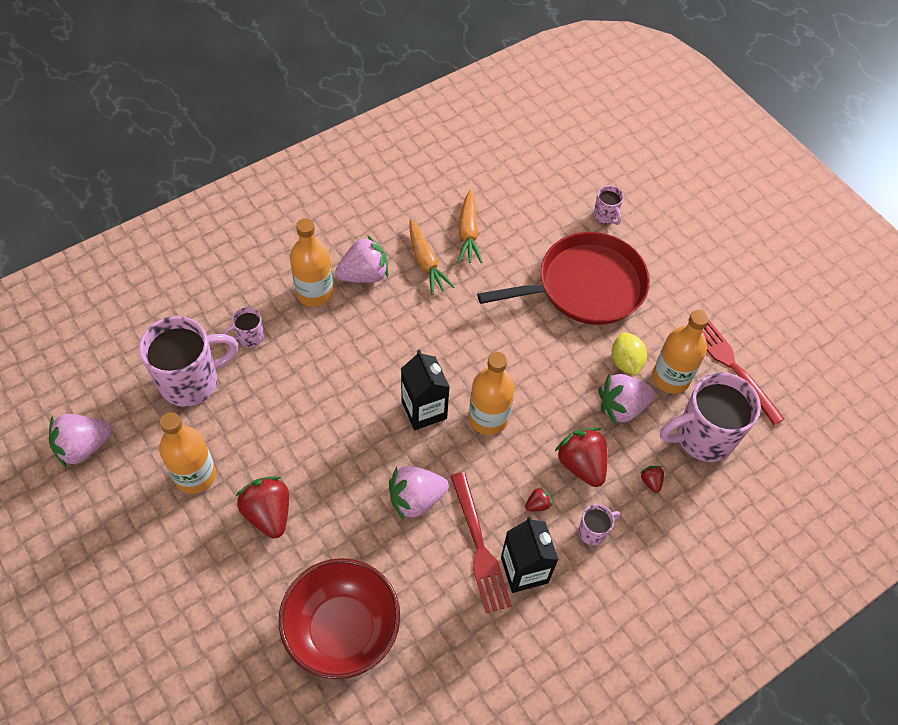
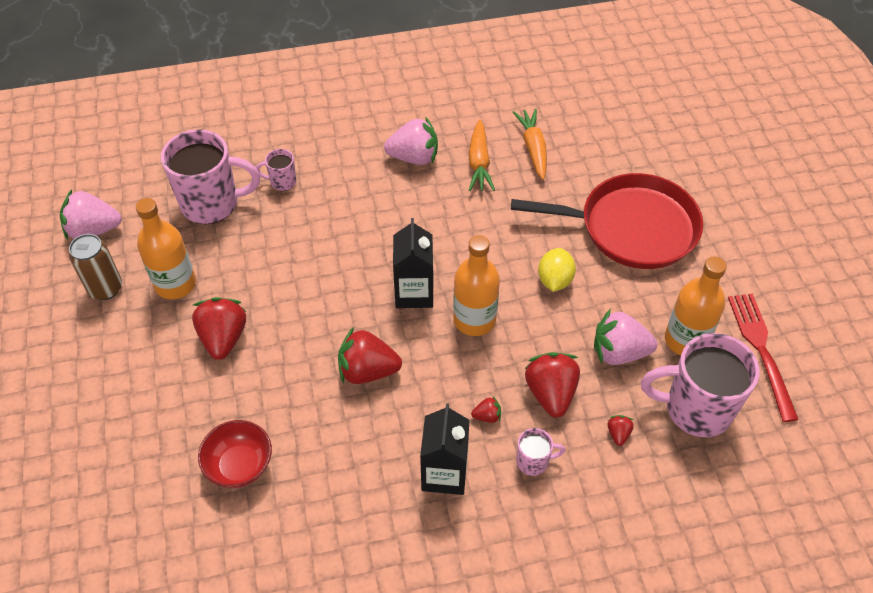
camera: 25 degrees right, 5 degrees down
red bowl [279,558,400,679] -> red bowl [198,420,272,488], size x0.59
orange bottle [290,218,334,307] -> none
pink strawberry [389,466,449,520] -> red strawberry [338,327,402,384]
red fork [451,472,512,613] -> none
orange carrot [458,190,483,263] -> orange carrot turned 150 degrees clockwise [513,109,547,180]
pink mug [594,186,624,225] -> none
yellow lemon [612,332,647,376] -> yellow lemon moved to [538,248,576,292]
none -> brown can [69,234,122,300]

